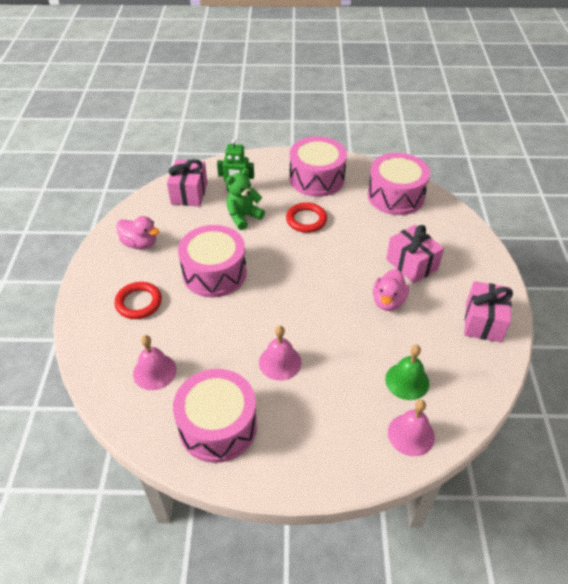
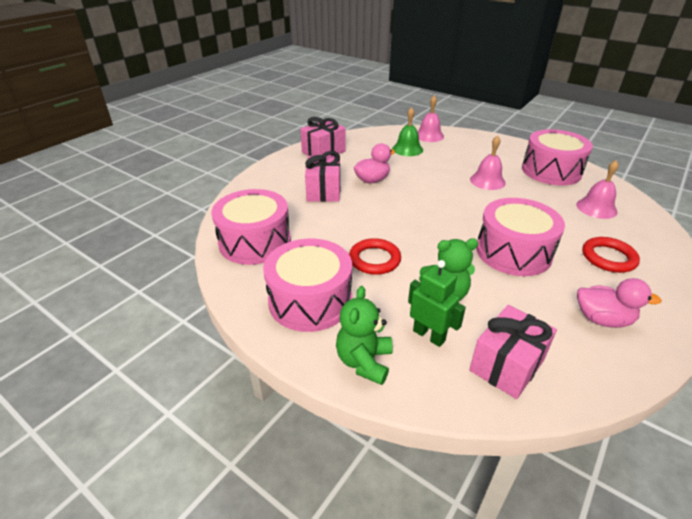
camera: 145 degrees left, 10 degrees down
pink duck [116,216,159,249] -> pink duck turned 135 degrees clockwise [577,278,662,328]
none -> green teddy bear [336,286,393,385]

